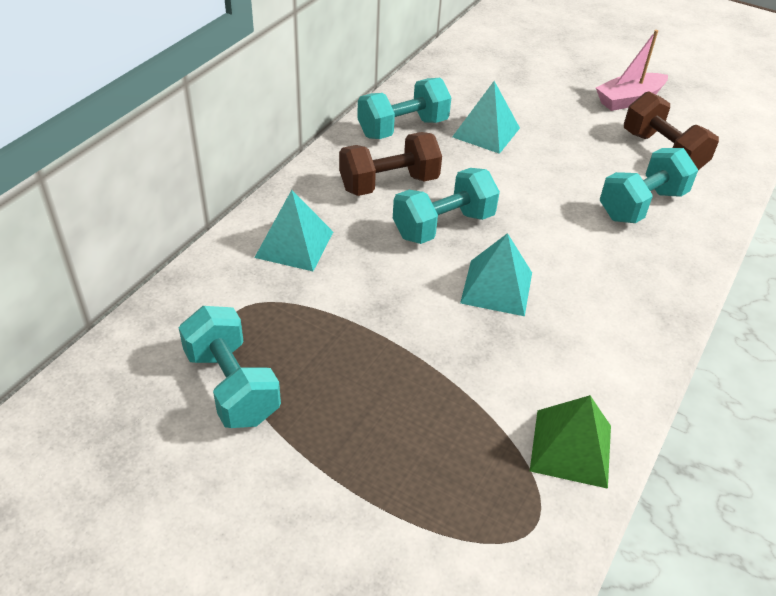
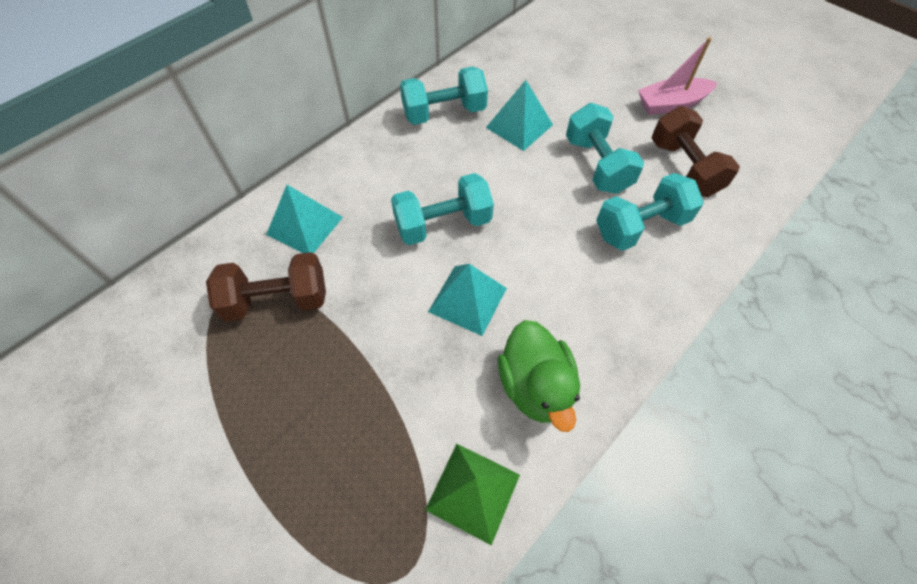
camera: 15 degrees right, 15 degrees up
turquoise dumbbell [178,306,281,428] -> turquoise dumbbell moved to [566,103,644,194]
brown dumbbell [339,132,442,196] -> brown dumbbell moved to [206,252,326,322]
none -> green duck [498,320,580,432]

